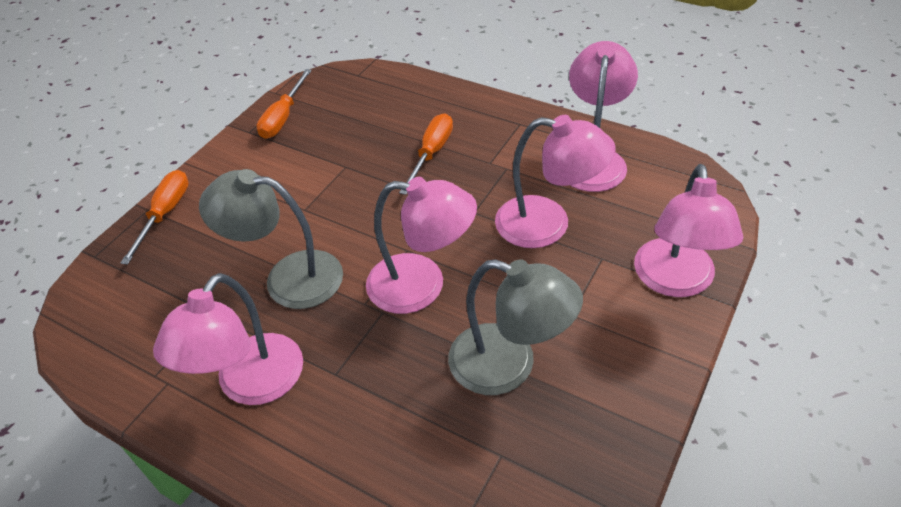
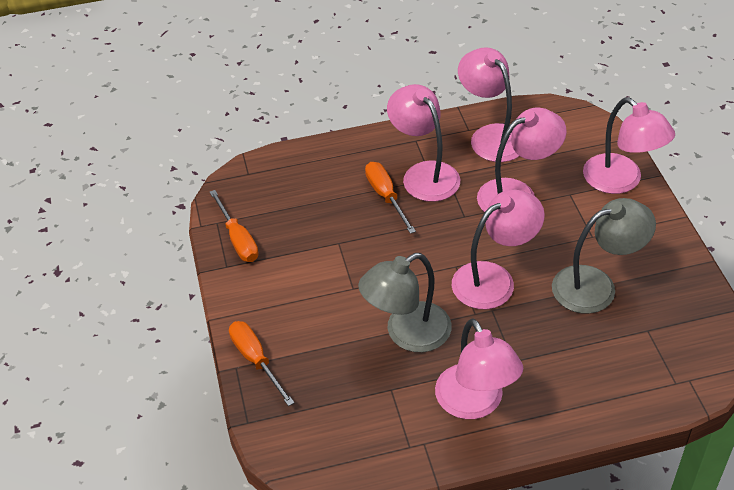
camera: 45 degrees left, 0 degrees up
none -> pink lamp [387,84,460,202]

